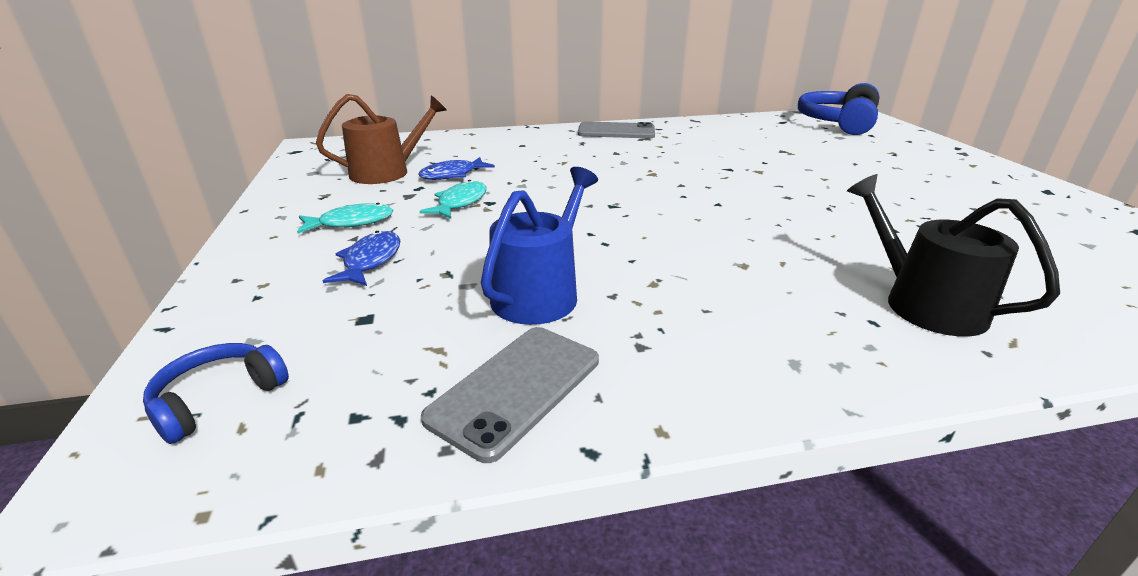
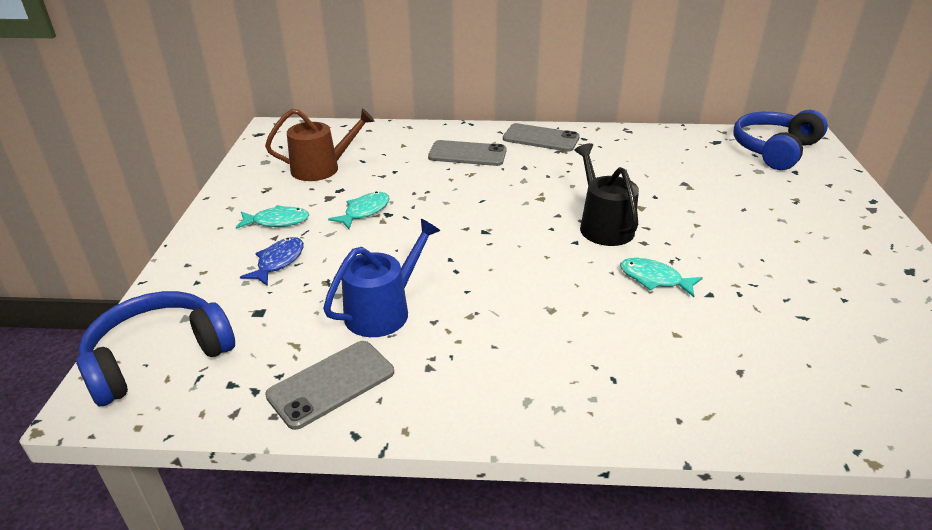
camera: 15 degrees right, 5 degrees up
blue headphones [143,343,289,444] -> blue headphones [76,291,235,406], size x1.89
blue fish [418,157,495,180] -> none
black watering can [847,174,1060,337] -> black watering can moved to [575,143,639,246]
none -> grey phone [428,140,507,166]
none -> turquoise fish [620,258,703,297]

